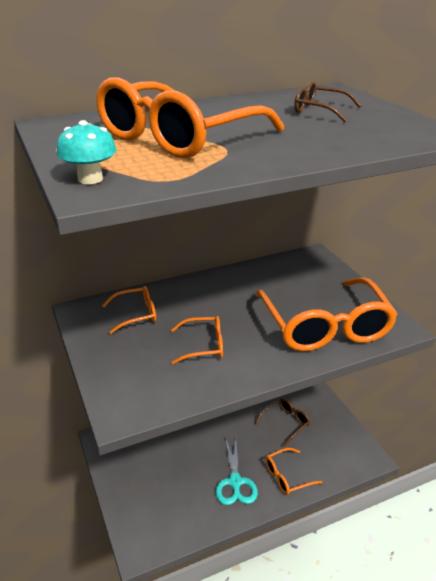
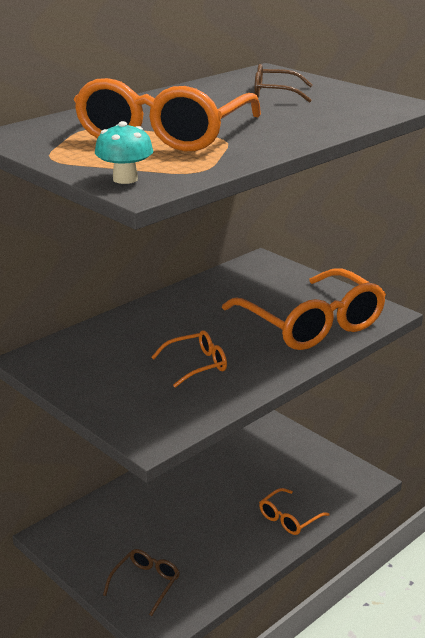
camera: 20 degrees left, 5 degrees down
orange glasses [102,286,156,334] -> none
turquoise scissors [216,436,258,505] -> none
brown glasses [255,398,310,447] -> brown glasses moved to [103,549,180,616]

